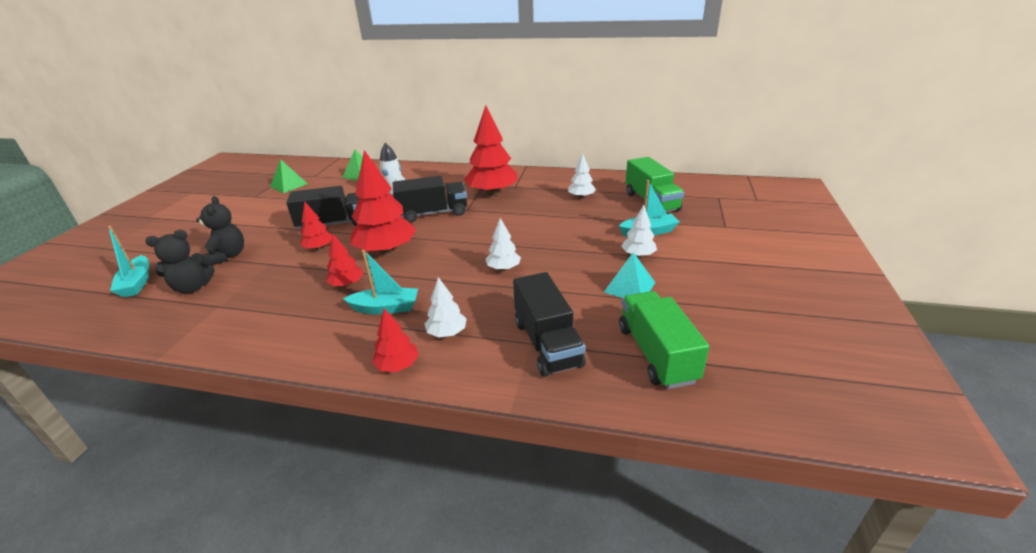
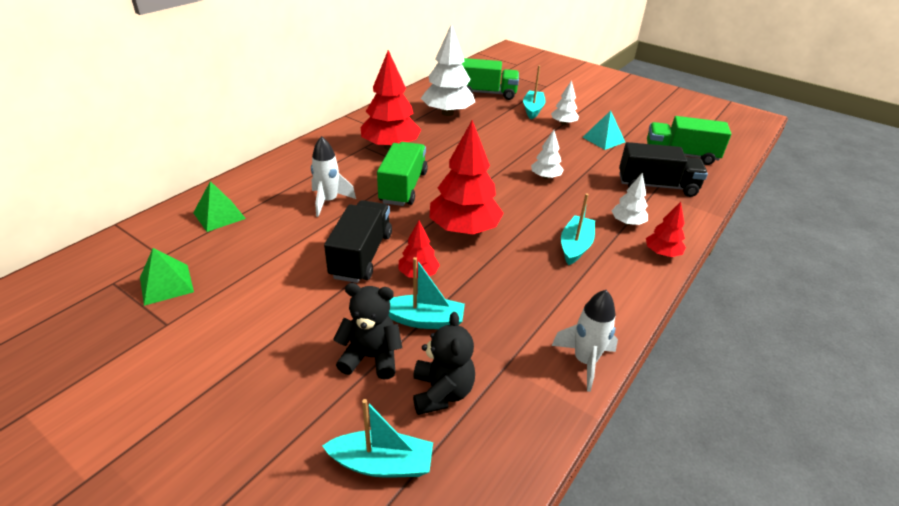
camera: 70 degrees left, 5 degrees up
red tree [326,234,364,287] -> none
black truck [393,176,467,223] -> green truck [377,142,428,206]
white tree [568,154,596,199] -> white tree [421,23,475,116], size x1.96
none -> turquoise boat [388,257,465,329]
none -> white rocket [551,290,618,392]

